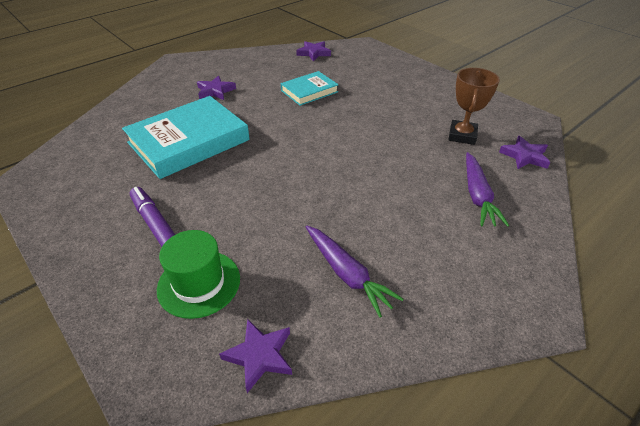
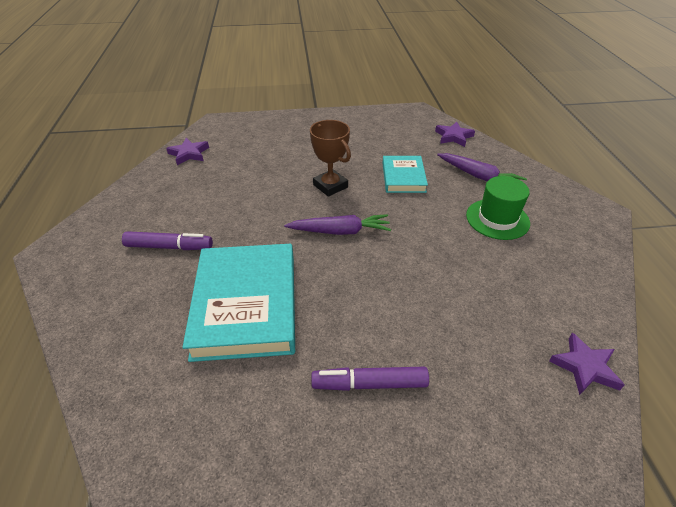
camera: 55 degrees left, 0 degrees up
green hat [157,230,240,319] -> green hat moved to [466,176,530,240]
purple star [197,76,236,100] -> purple marker [122,231,213,250]
turquoise book [281,71,338,106] -> turquoise book moved to [382,156,428,193]
purple carrot [306,226,404,317] -> purple carrot moved to [284,214,391,235]
brown trophy [448,68,500,145] -> brown trophy moved to [310,120,351,197]

